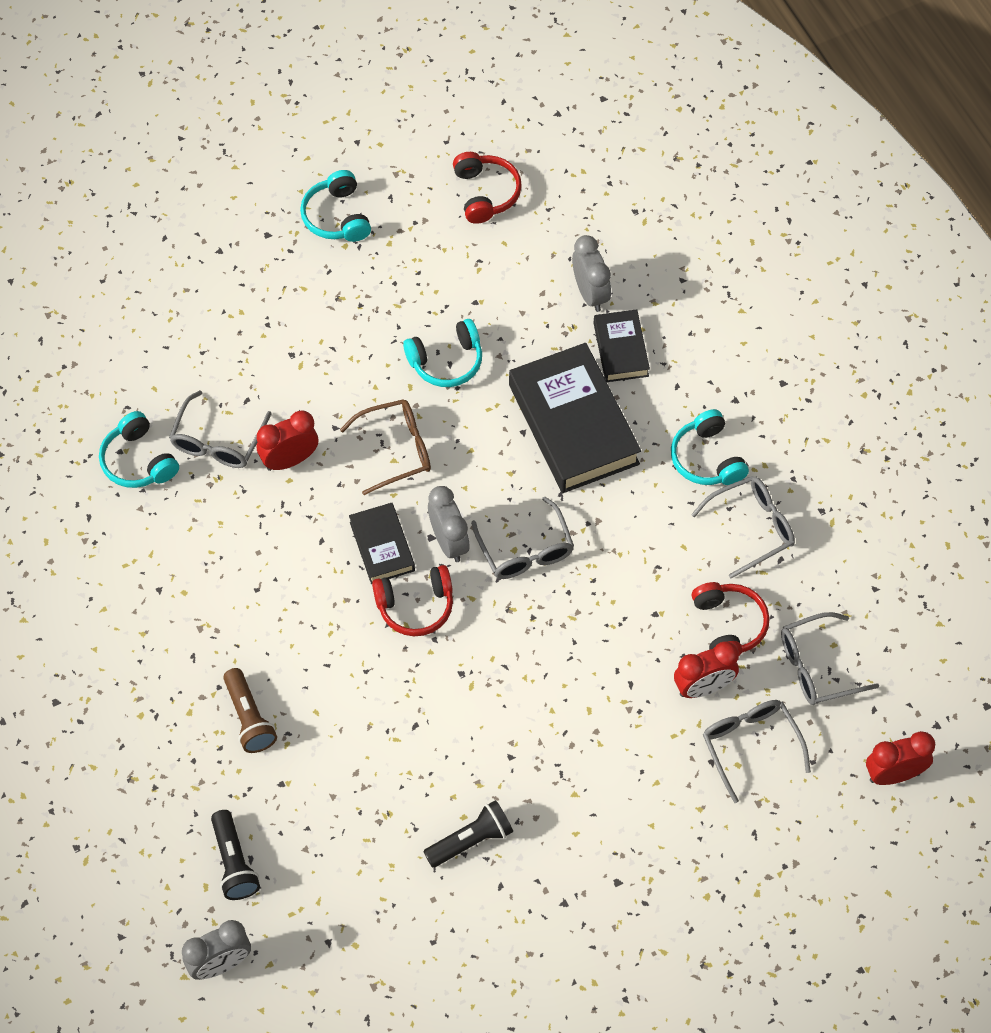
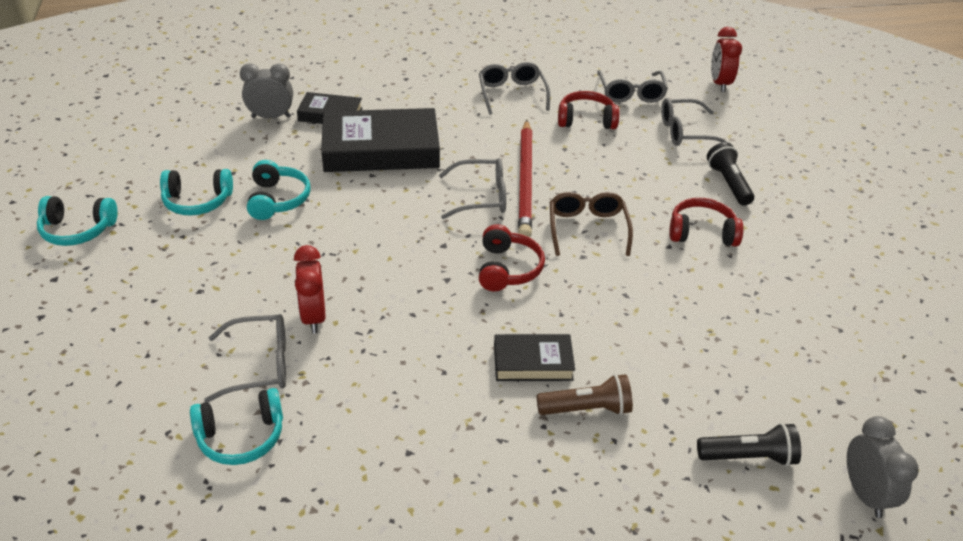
camera: 75 degrees left, 20 degrees down
grey glasses [169,390,272,468] -> grey glasses turned 45 degrees counterclockwise [204,314,286,403]
brown glasses [340,399,431,495] -> brown glasses moved to [550,192,633,256]
black book [349,503,415,584] -> black book moved to [494,334,575,381]
black flashlight [423,800,513,868] -> black flashlight moved to [707,142,754,205]
grey clock [428,486,470,562] -> none
red headphones [453,152,522,224] -> red headphones moved to [669,198,743,246]
turquoise headphones [671,409,749,485] -> turquoise headphones moved to [160,169,233,216]
red clock [674,641,739,698] -> none
none -> red pencil [518,120,532,237]

